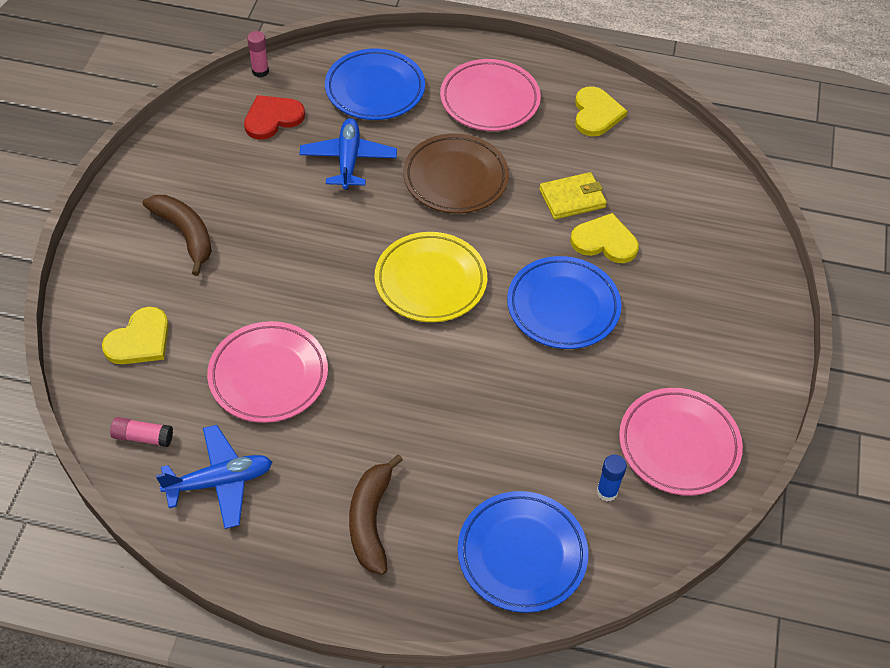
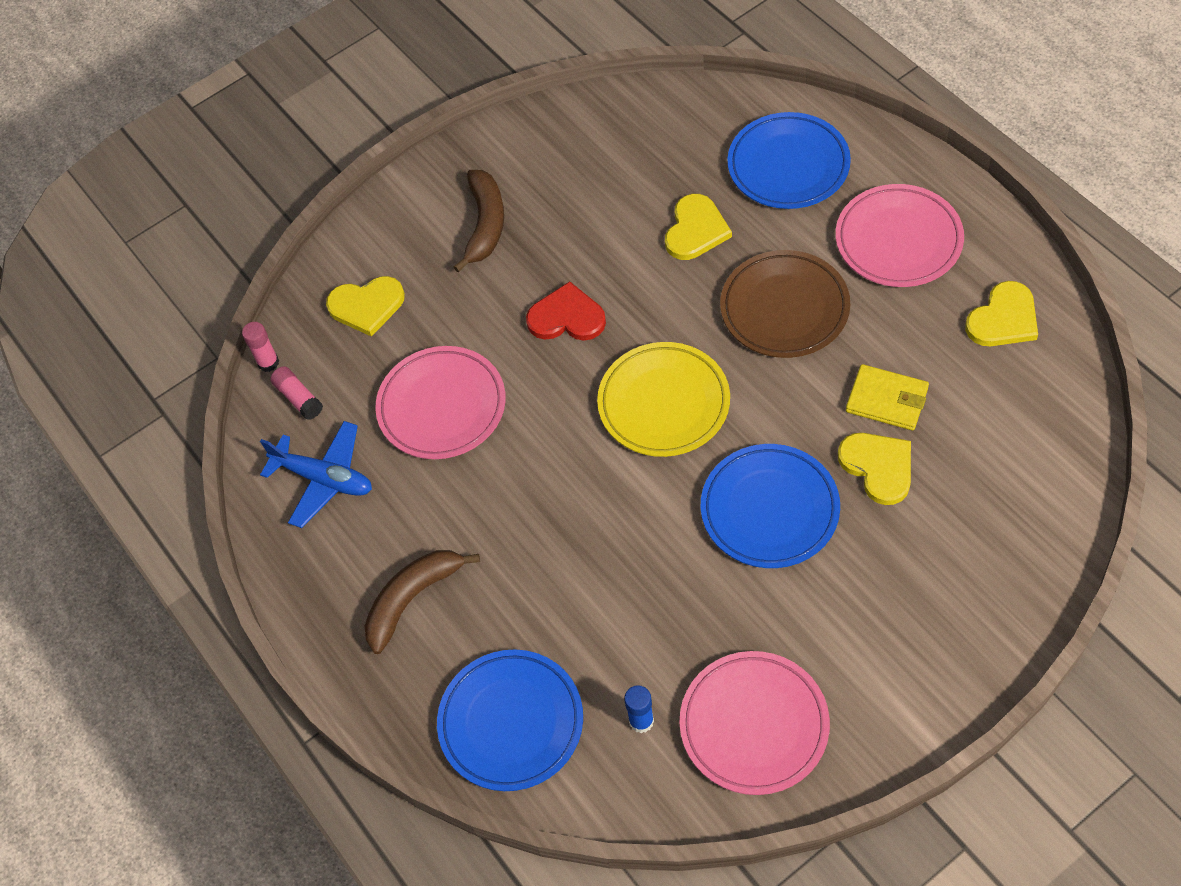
camera: 50 degrees right, 5 degrees up
red heart [244,95,305,140] -> red heart moved to [526,281,606,341]
pink glue stick [247,31,269,78] -> pink glue stick moved to [242,322,279,372]
blue plane [299,118,397,190] -> yellow heart [665,194,732,260]

